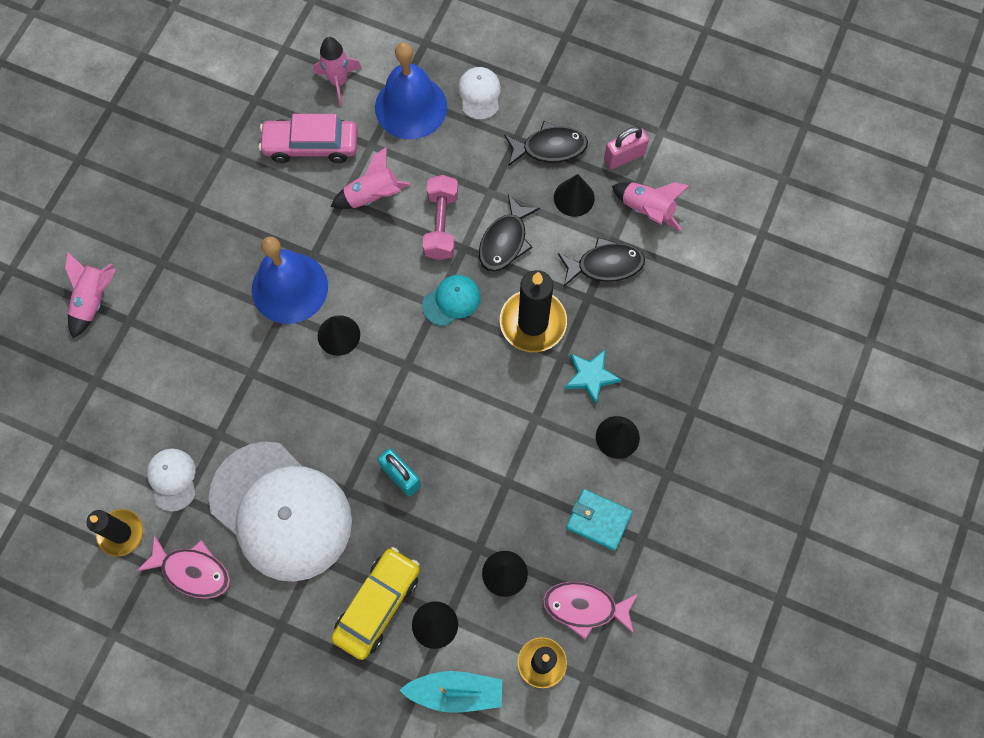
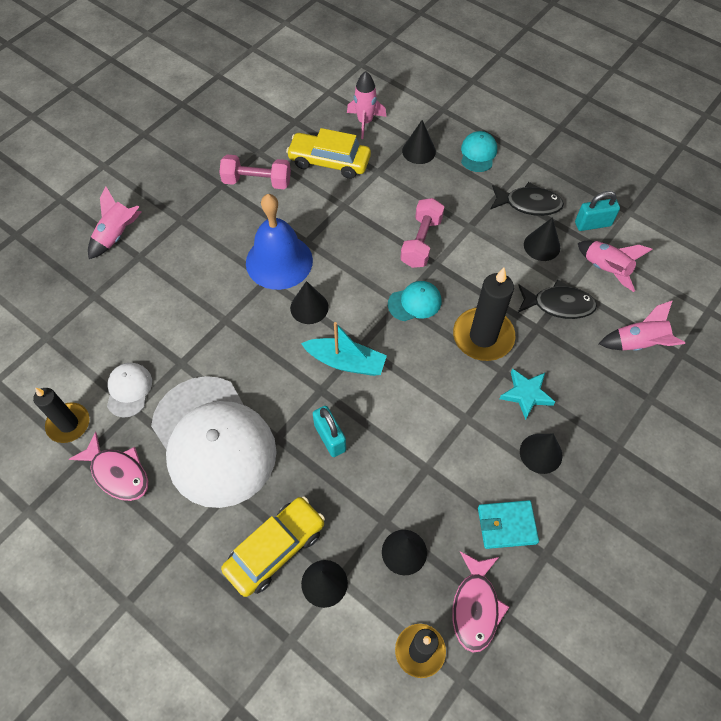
camera: 15 degrees right, 10 degrees down
pink car [259,114,358,163] -> yellow car [286,128,371,179]
pink rocket [331,147,411,209] -> pink rocket moved to [599,300,685,351]
blue bell [375,42,447,139] -> black cone [402,120,436,164]
turquoise boat [400,671,502,713] -> turquoise boat moved to [301,322,387,376]
white cap [458,67,501,120] -> turquoise cap [461,131,497,172]
black fish [479,194,540,272] -> none
pink fish [543,582,638,639] -> pink fish turned 105 degrees counterclockwise [452,551,509,652]
turquoise wallet [566,489,632,551] -> turquoise wallet turned 45 degrees counterclockwise [478,500,539,549]
pink padlock [604,126,649,169] -> turquoise padlock [575,191,620,231]
none -> pink dumbbell [219,154,291,189]

